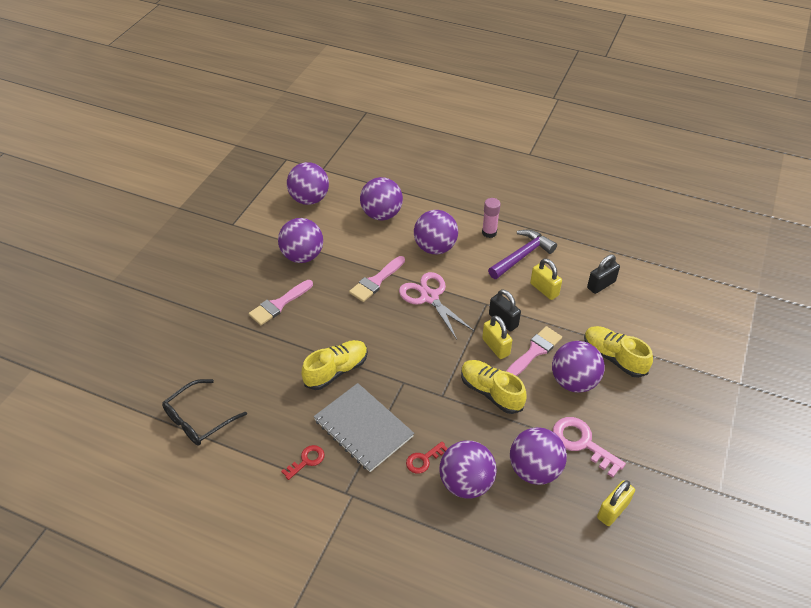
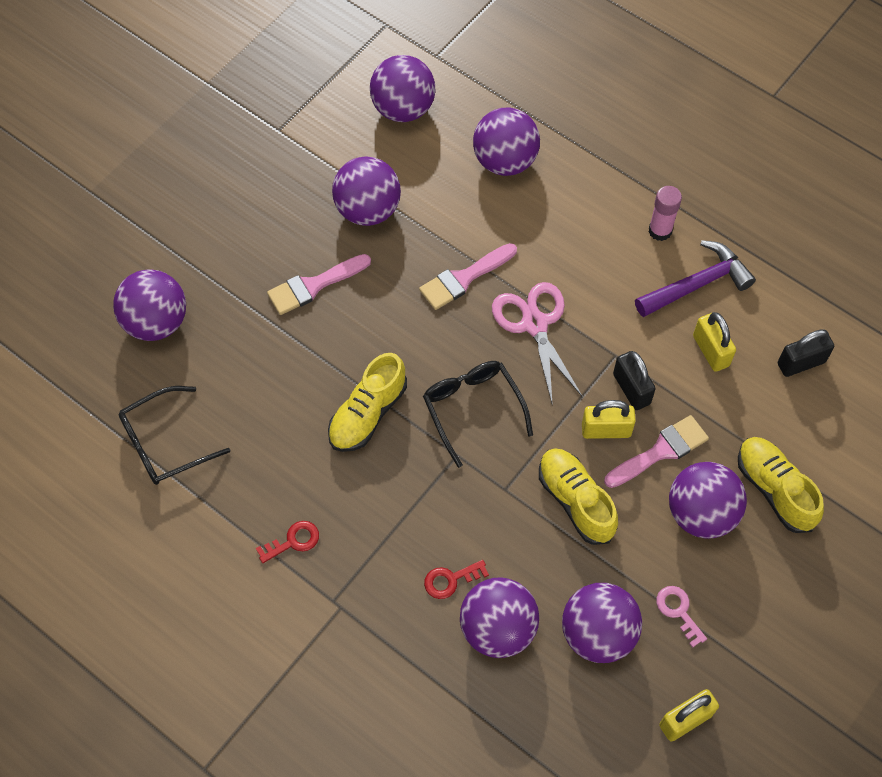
camera: 15 degrees right, 15 degrees up
yellow shoe [302,340,368,390] -> yellow shoe turned 150 degrees clockwise [328,353,407,452]
grey notebook [313,383,414,472] -> none
purple ball [414,210,458,254] -> purple ball moved to [113,269,186,341]
yellow padlock [482,315,512,359] -> yellow padlock turned 75 degrees counterclockwise [582,400,636,439]
pink key [553,417,626,478] -> pink key [656,586,707,648], size x0.58
none -> black glasses [423,361,533,468]

